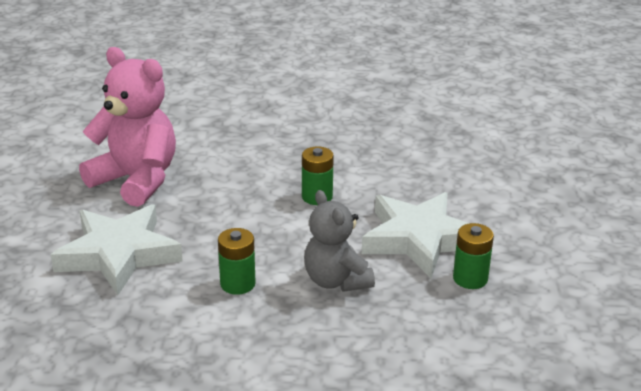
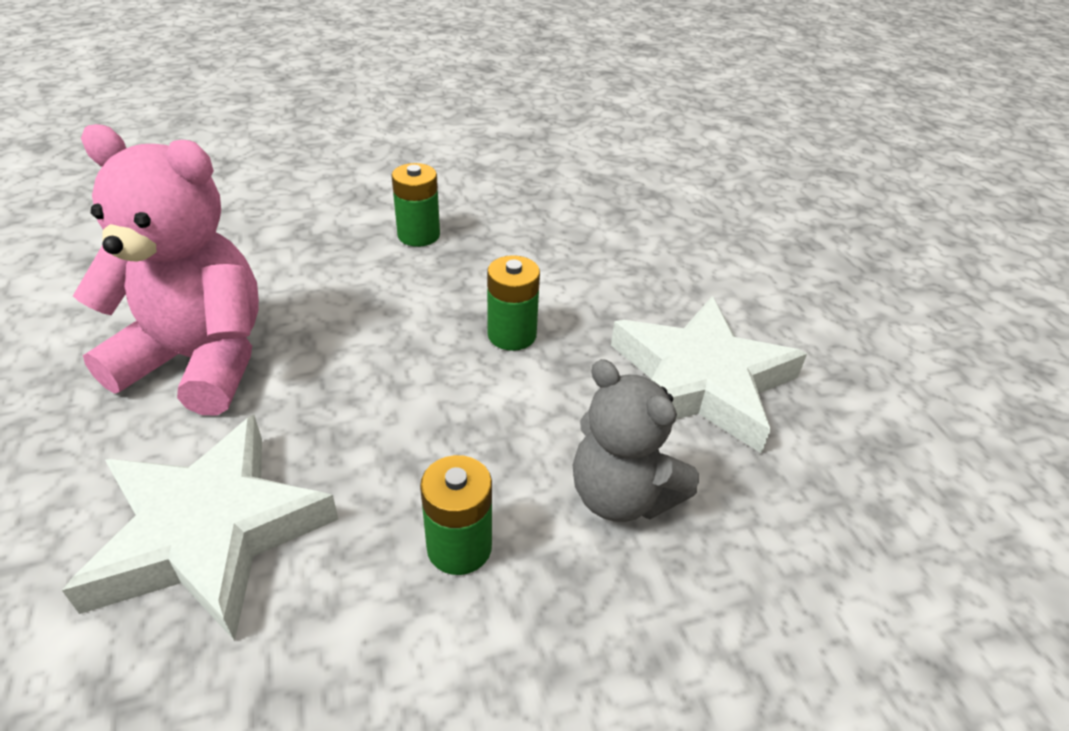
camera: 20 degrees left, 10 degrees up
green battery [453,223,494,289] -> green battery moved to [391,163,440,247]

